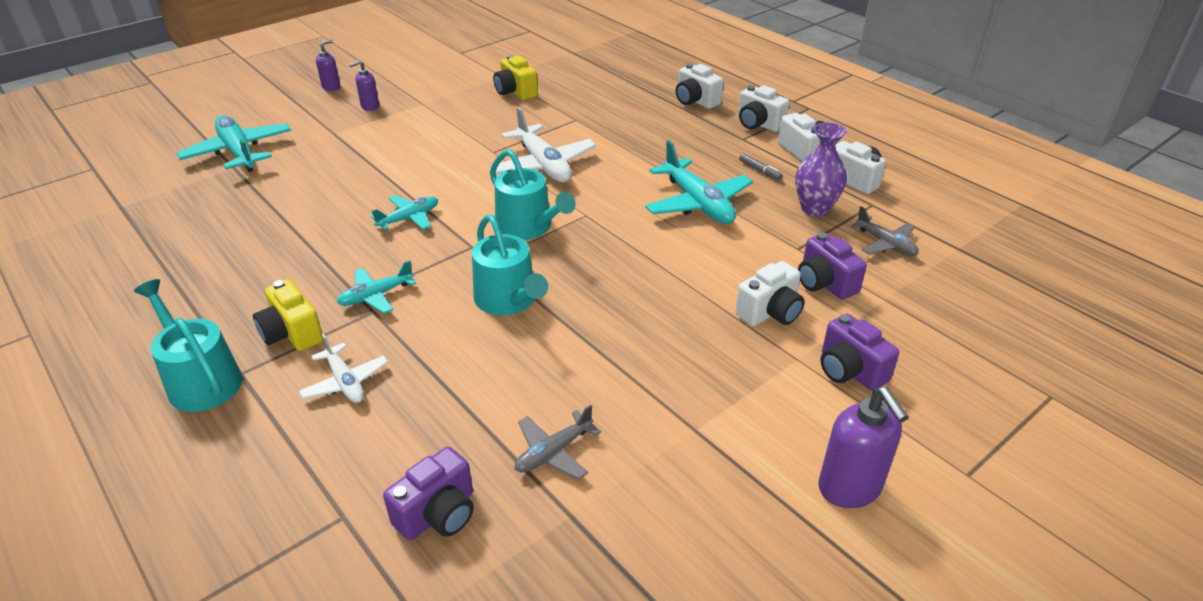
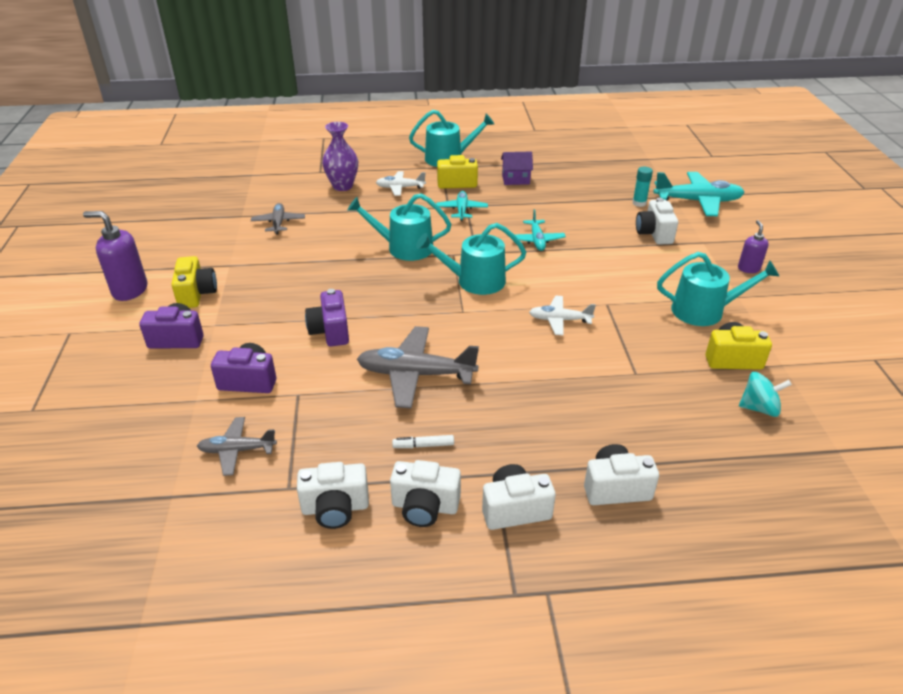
camera: 125 degrees right, 0 degrees up
purple soap dispenser [316,40,341,91] -> none
purple camera [383,447,474,540] -> purple camera moved to [305,289,349,347]
white plane [490,107,596,183] -> white plane [529,296,596,335], size x0.58
turquoise plane [645,140,753,224] -> grey plane [357,326,479,409]
white camera [735,261,805,326] -> white camera moved to [636,198,678,245]
grey marker [739,153,783,180] -> white marker [392,435,454,448]
purple vase [795,123,847,217] -> purple vase moved to [322,122,358,191]
none -> yellow camera [171,256,217,308]
none -> purple house [501,151,533,185]
none -> turquoise glue stick [632,167,653,207]
none -> turquoise watering can [657,252,780,326]
none -> turquoise spinning top [739,372,792,417]

